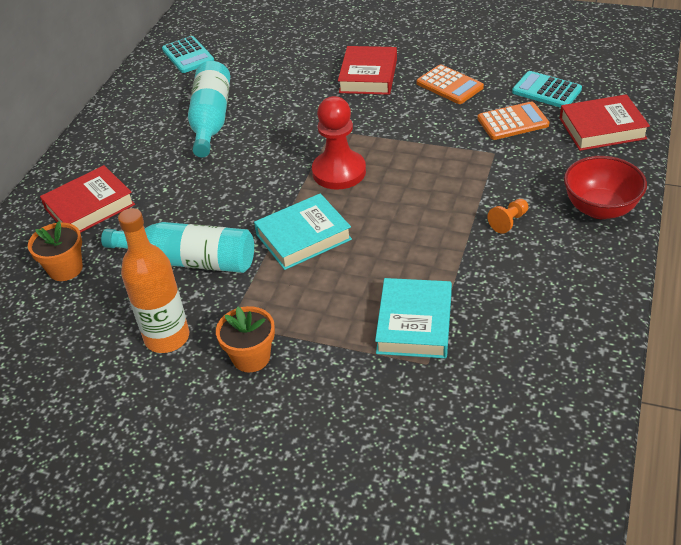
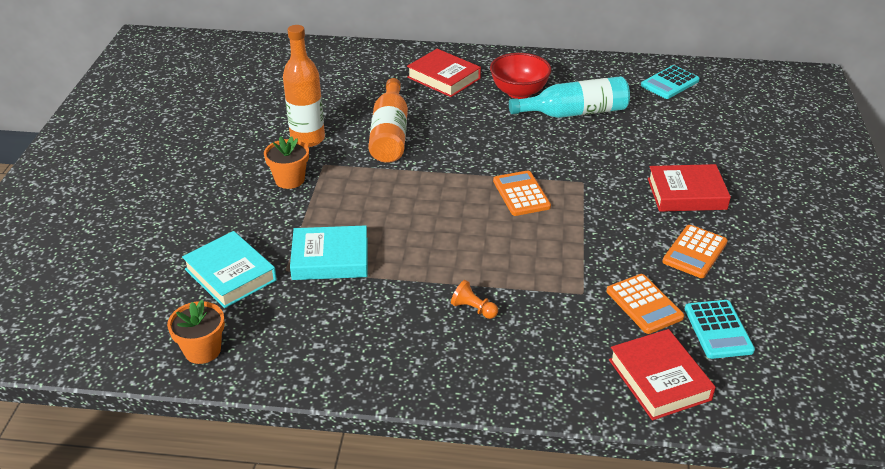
camera: 75 degrees right, 5 degrees down
orange flower pot [28,221,83,281] -> orange flower pot moved to [167,300,225,364]
turquoise bottle [101,222,254,273] -> orange bottle [368,78,408,163]
turquoise book [254,193,352,270] -> turquoise book moved to [182,231,277,308]
red pawn [312,96,366,190] -> orange calculator [493,170,551,216]
turquoise calculator [512,71,582,108] -> turquoise calculator turned 150 degrees clockwise [685,300,755,359]
red bowl [564,156,647,219] -> red bowl moved to [490,53,551,99]

